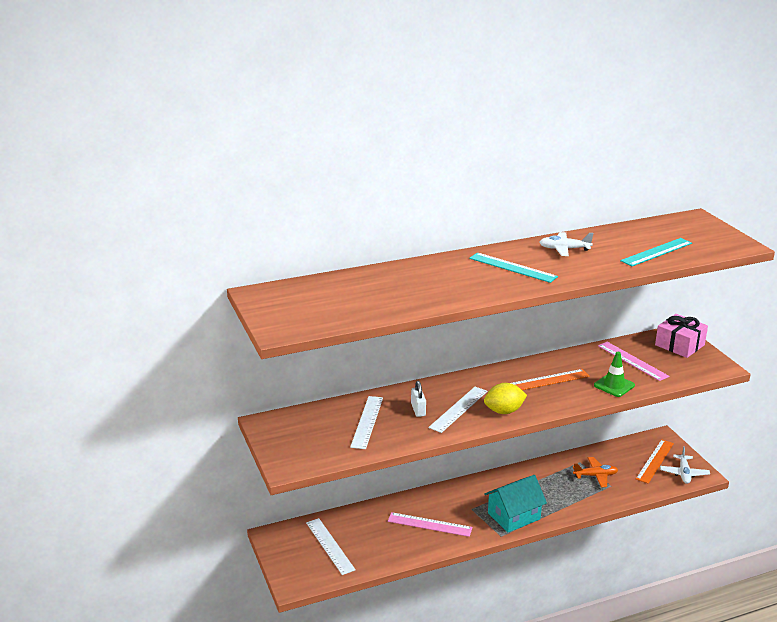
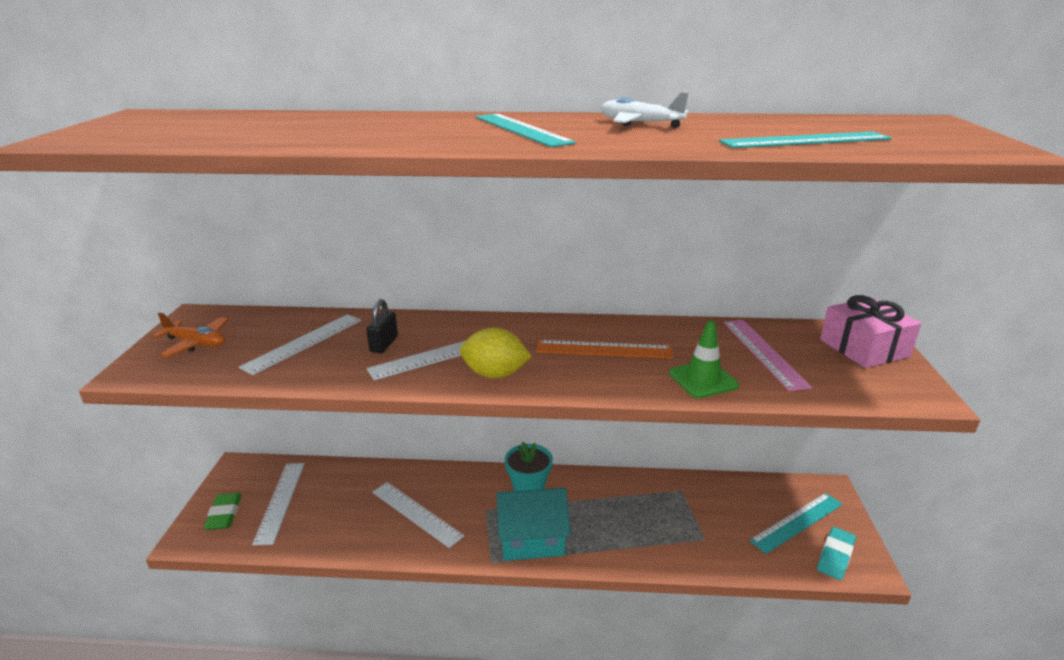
camera: 25 degrees right, 0 degrees up
pink ruler [388,512,472,537] -> white ruler [372,482,464,548]
white padlock [411,381,426,417] -> black padlock [366,299,398,353]
orange plane [573,457,618,487] -> orange plane moved to [153,312,229,357]
orange ruler [636,439,674,484] -> turquoise ruler [749,493,843,554]
white plane [660,446,710,484] -> turquoise eraser [817,527,856,580]
none -> green eraser [204,493,242,530]
none -> turquoise flower pot [505,442,553,491]

